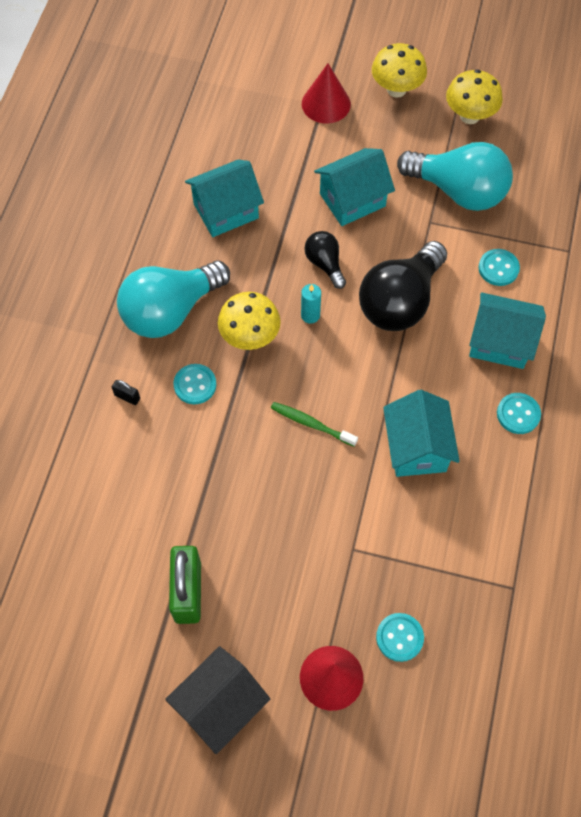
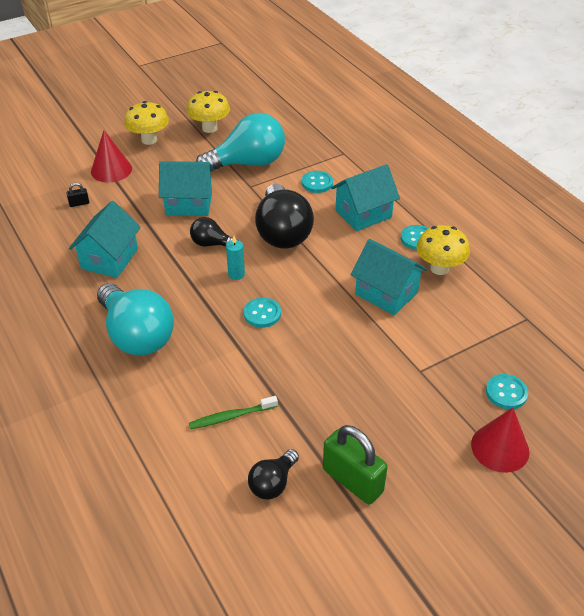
camera: 45 degrees left, 20 degrees down
black padlock [112,380,140,405] -> black padlock moved to [67,183,89,207]
turquoise light bulb [117,260,230,338] -> turquoise light bulb turned 45 degrees counterclockwise [97,283,174,356]
black house [165,646,270,754] -> none
turquoise button [173,364,216,404] -> turquoise button moved to [244,298,281,328]
yellow mushroom [218,292,281,350] -> yellow mushroom moved to [416,225,470,275]
green toothbrush [271,402,358,447] -> green toothbrush moved to [189,396,278,429]
turquoise house [314,148,395,226] -> turquoise house turned 75 degrees clockwise [159,161,214,216]
none -> black light bulb [248,449,299,500]

